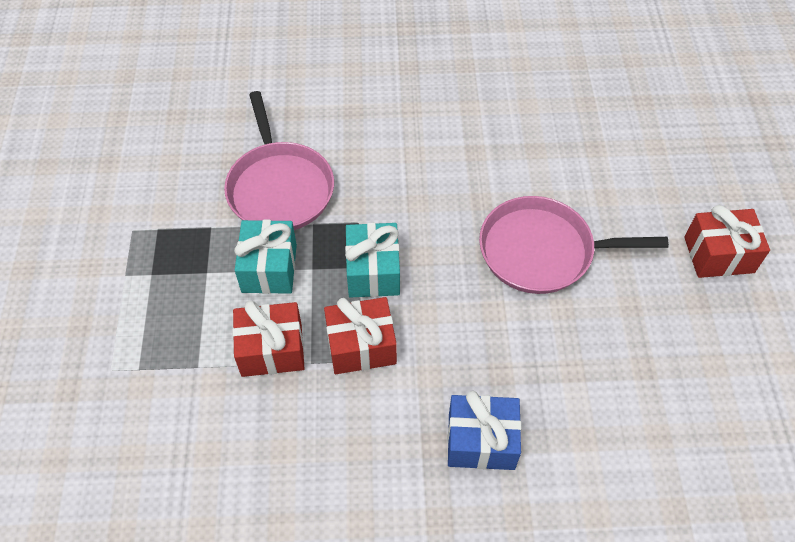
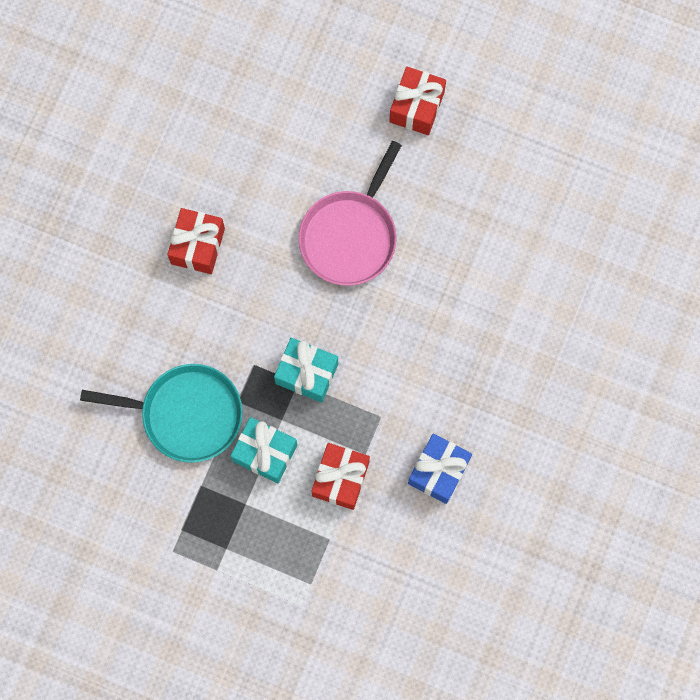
camera: 65 degrees left, 20 degrees up
pink pan [224,91,334,230] -> turquoise pan [80,364,243,463]
red gift [324,297,397,374] -> red gift moved to [167,208,225,274]
blue gift [447,391,521,470] -> blue gift moved to [408,434,472,504]

